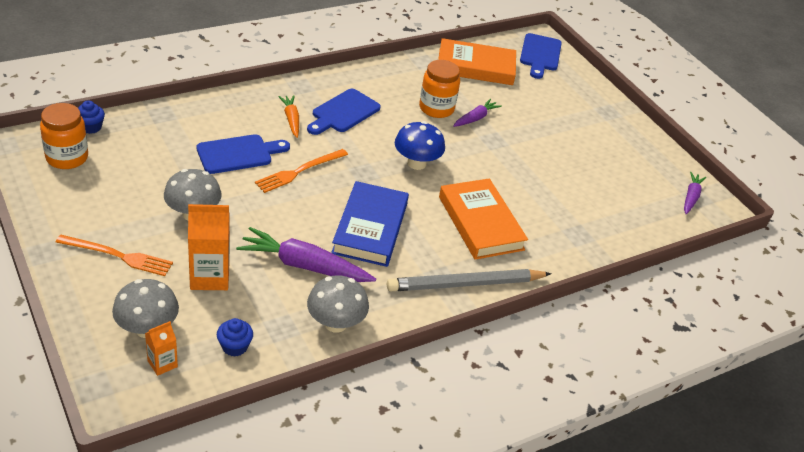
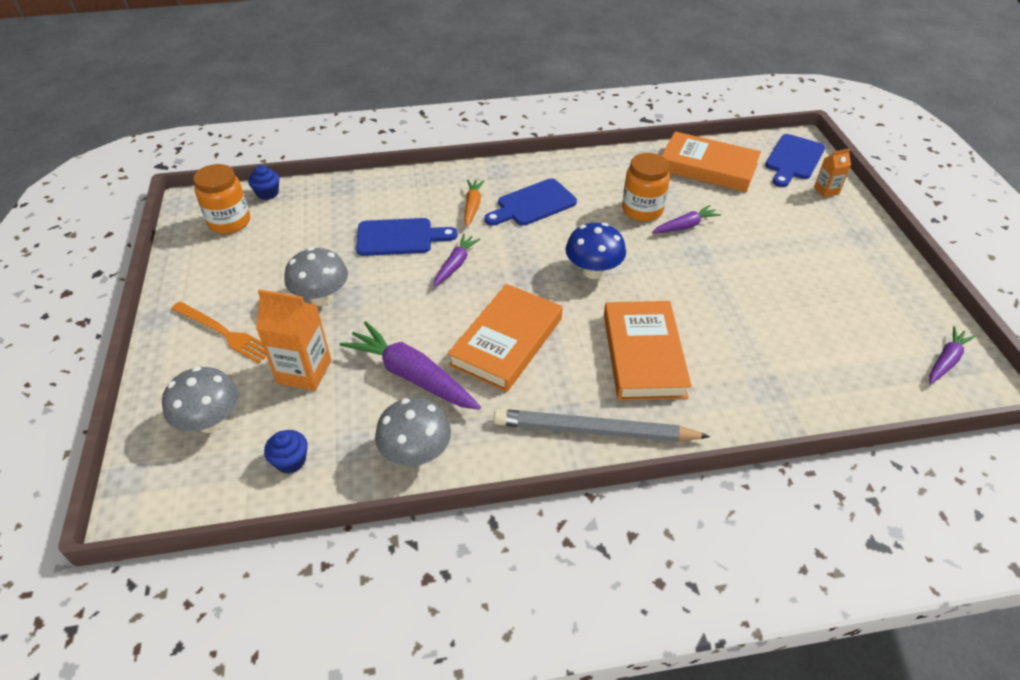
camera: 25 degrees right, 5 degrees up
orange carton [145,321,178,376] -> orange carton moved to [814,149,851,197]
orange fork [255,149,348,193] -> purple carrot [434,234,481,287]
blue book [331,181,409,267] -> orange book [448,284,563,392]

